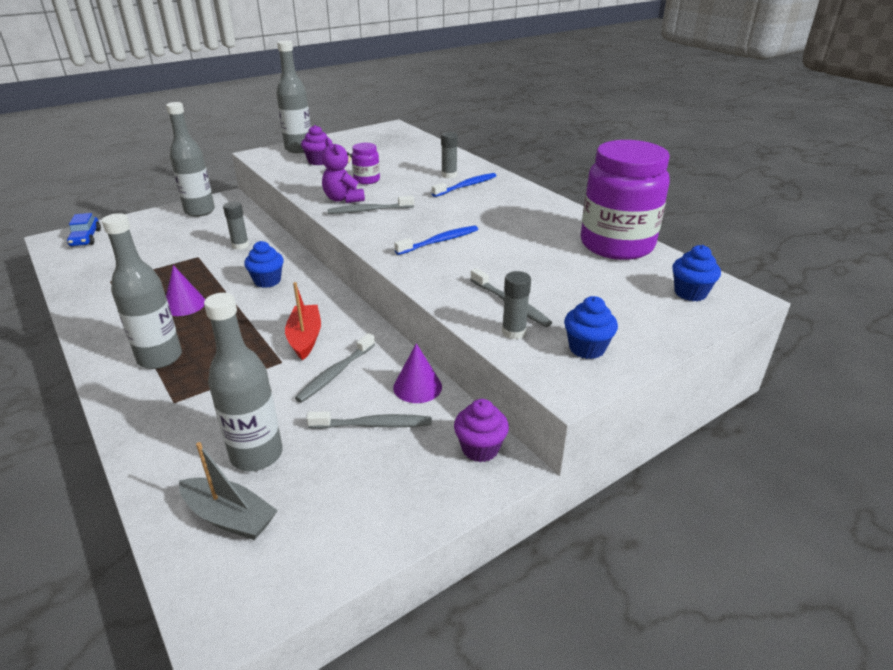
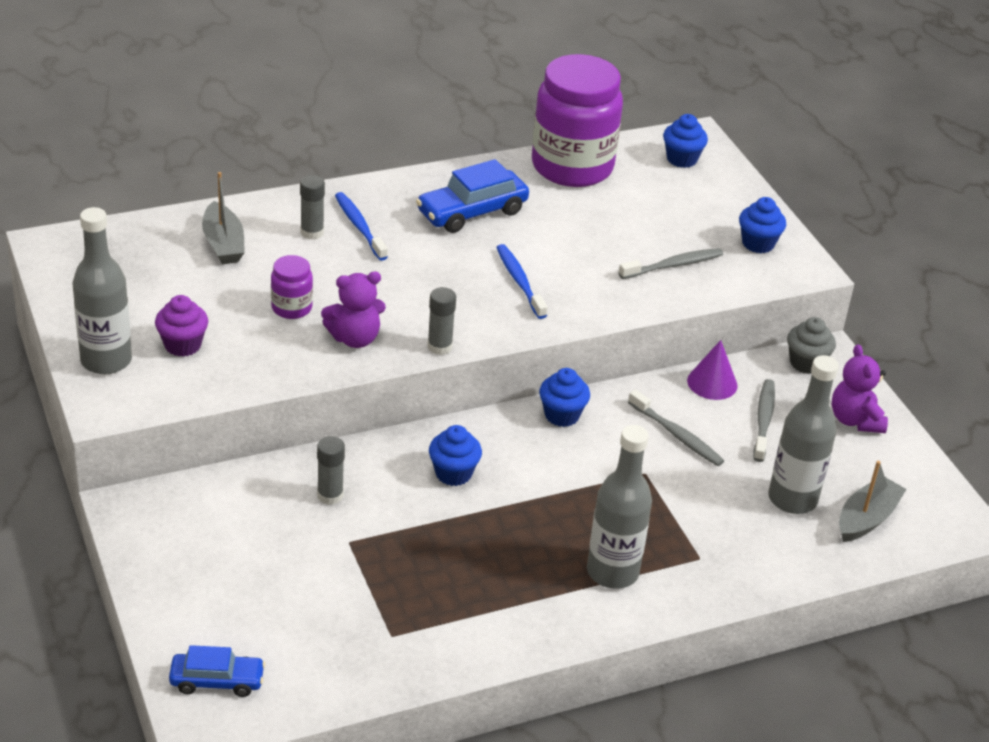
camera: 80 degrees left, 5 degrees up
grey bottle [166,102,215,217] -> none
purple cone [166,265,205,316] -> none
red boat [285,282,321,360] -> none
grey toothbrush [327,196,414,214] -> none
purple cupcake [454,399,509,462] -> grey cupcake [787,317,836,374]
grey glue stick [502,271,531,340] -> grey glue stick moved to [427,287,456,355]
none -> grey boat [202,172,245,264]
none -> blue car [416,159,529,233]
none -> blue cupcake [539,368,590,427]
none -> purple teddy bear [832,344,888,433]

